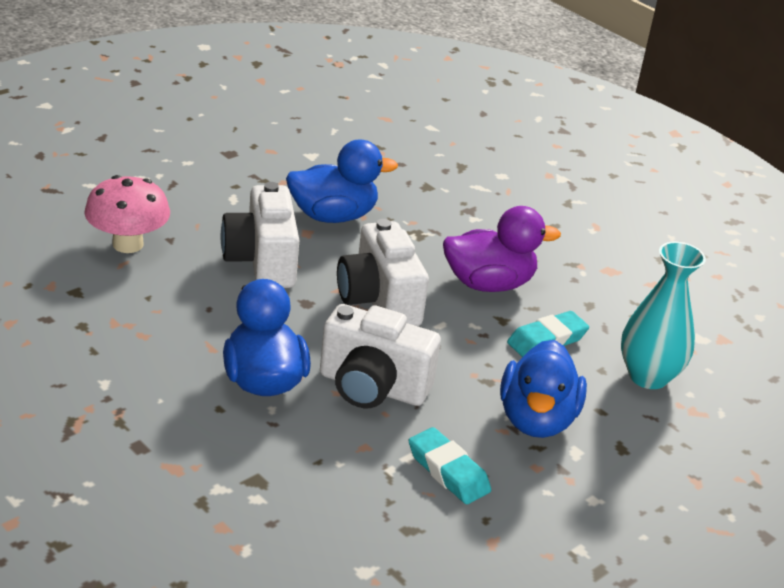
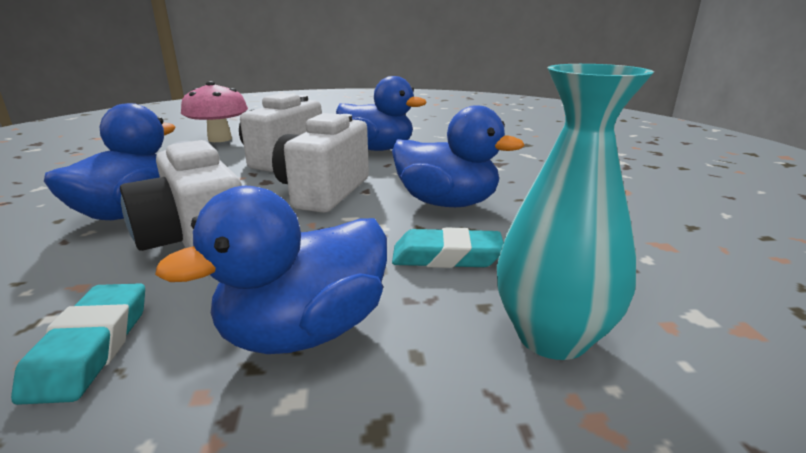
camera: 40 degrees right, 10 degrees down
purple duck [443,206,561,292] -> blue duck [392,106,525,207]

